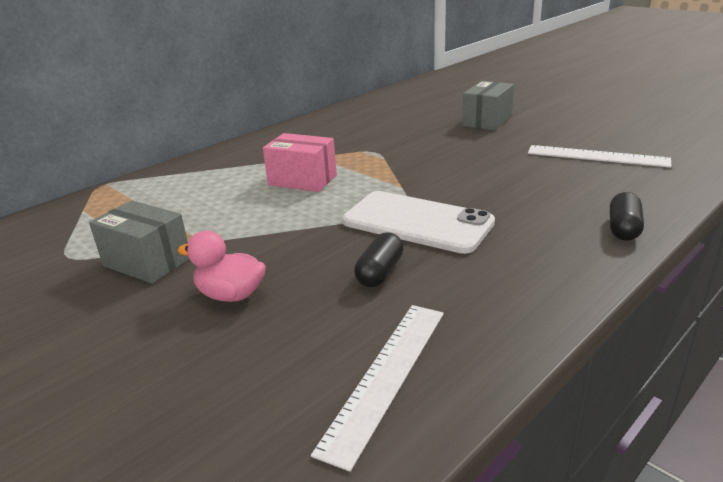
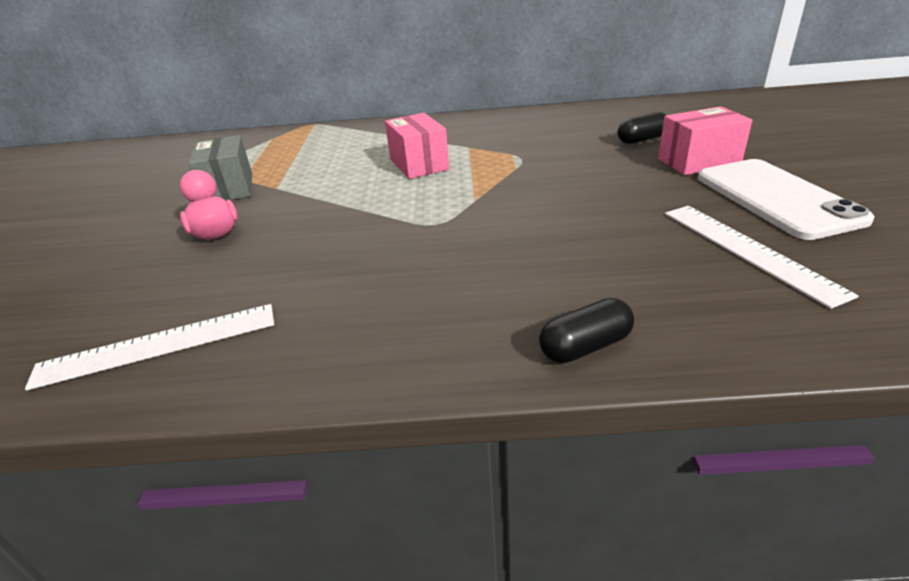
camera: 45 degrees right, 5 degrees up
white phone [342,191,495,254] -> white phone moved to [698,159,875,240]
black capsule [354,233,404,288] -> black capsule moved to [618,112,666,144]
grey box [462,81,514,131] -> pink box [658,107,752,175]

